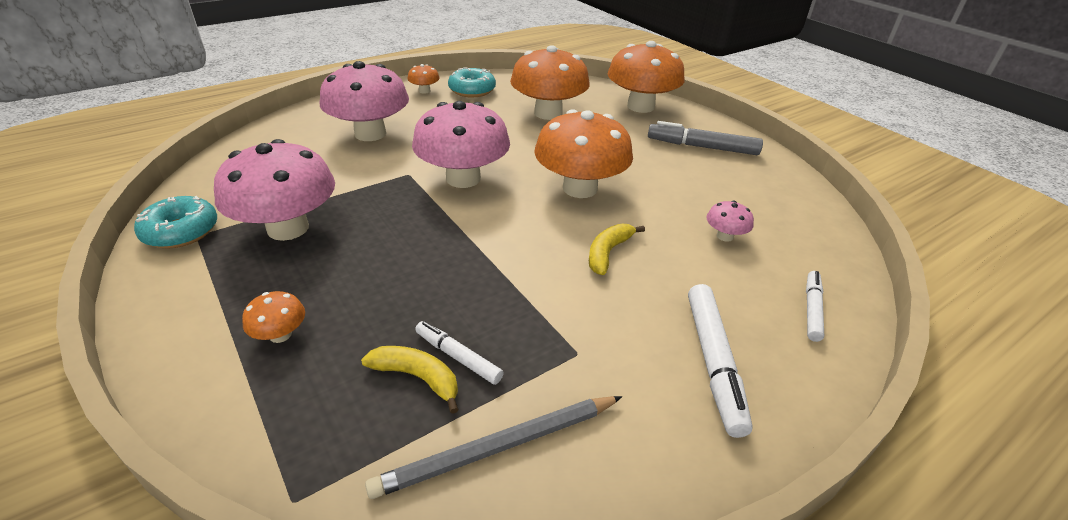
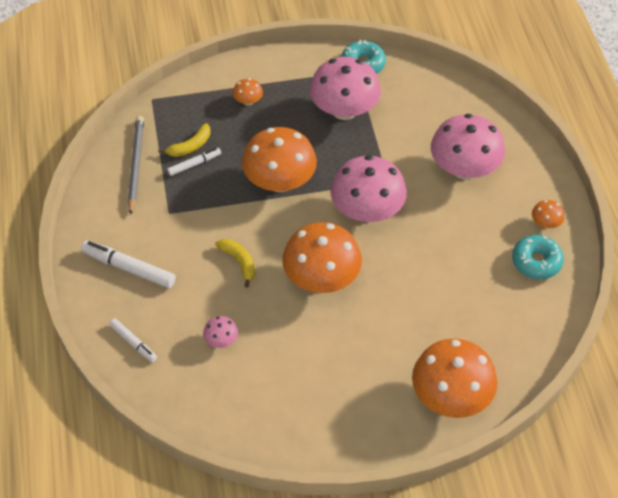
camera: 115 degrees right, 15 degrees up
orange mushroom [510,45,590,120] -> orange mushroom moved to [242,127,317,193]
grey marker [648,121,763,155] -> none

